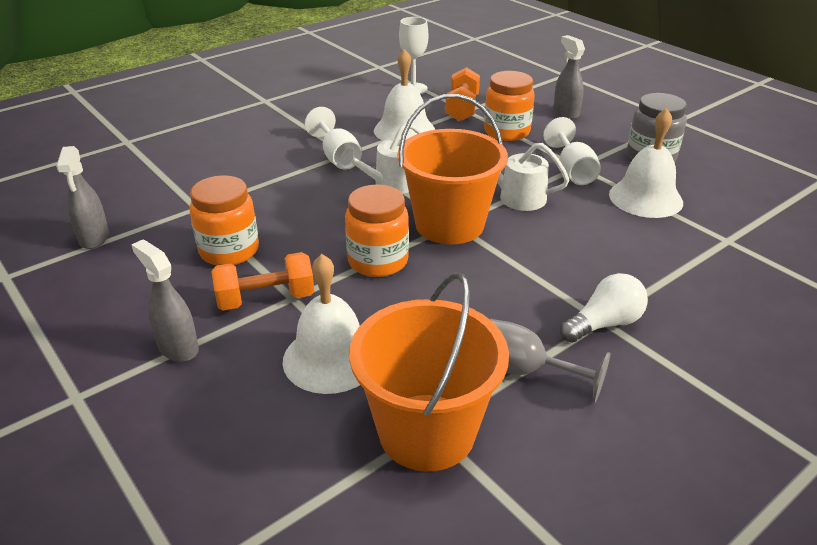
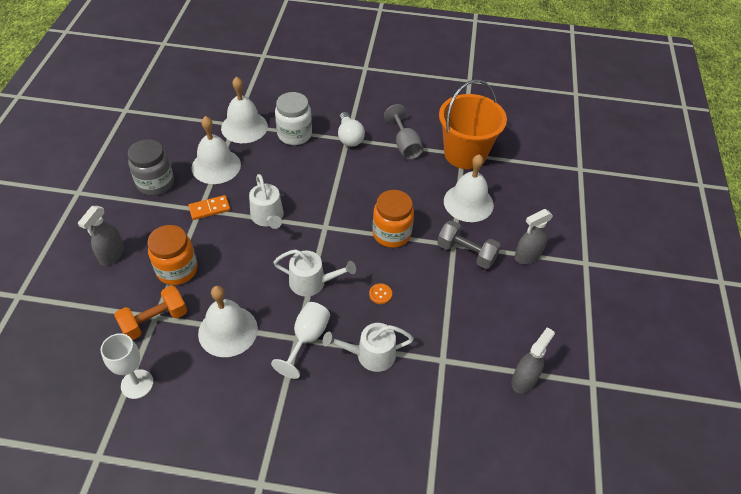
camera: 135 degrees left, 15 degrees up
grey spray bottle [131,240,199,362] -> grey spray bottle turned 60 degrees clockwise [514,209,553,264]
orange jar [190,175,259,266] -> none
orange dumbbell [212,252,315,311] -> grey dumbbell [437,220,501,269]
orange bucket [398,94,508,244] -> none
white goblet [543,117,601,185] -> orange domino [188,195,230,220]
white light bulb [560,273,648,343] -> white light bulb turned 120 degrees counterclockwise [338,112,365,147]
none -> white bell [221,77,268,143]
none -> white jar [275,92,312,145]
none -> white watering can [323,323,414,372]
none -> orange button [369,283,392,304]

